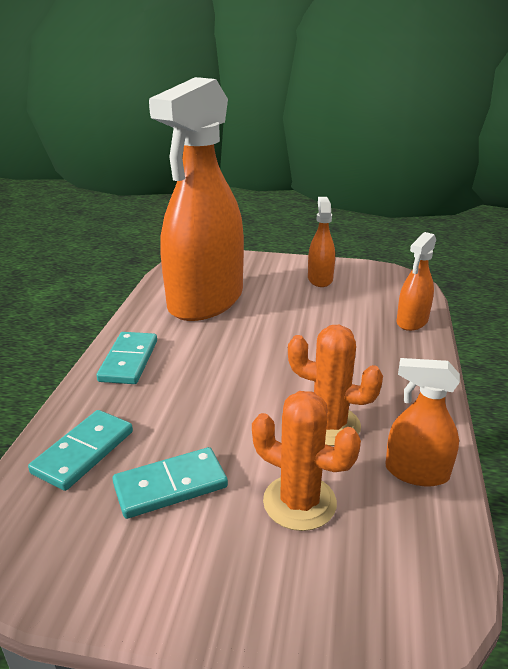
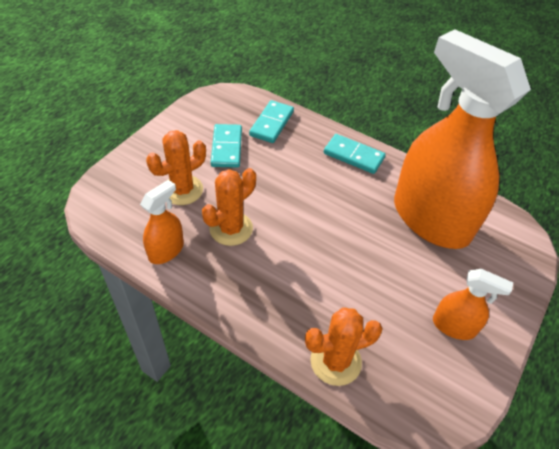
camera: 110 degrees right, 20 degrees up
turquoise domino [28,410,133,491] -> turquoise domino turned 60 degrees clockwise [249,100,294,143]
orange spray bottle [396,232,436,331] -> orange cactus [305,307,383,386]

